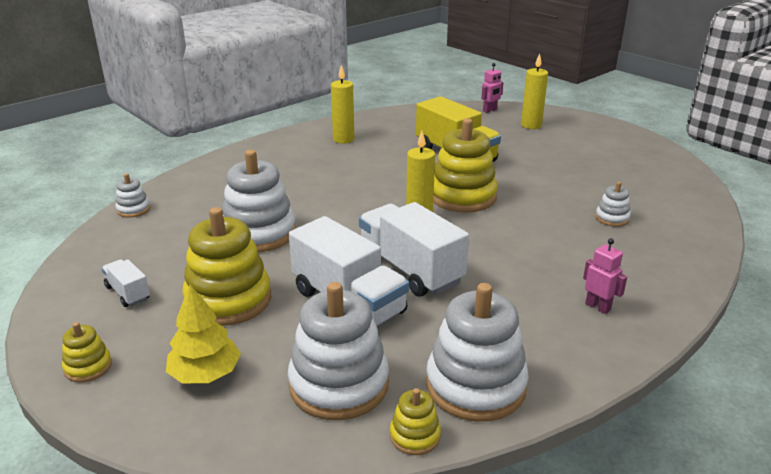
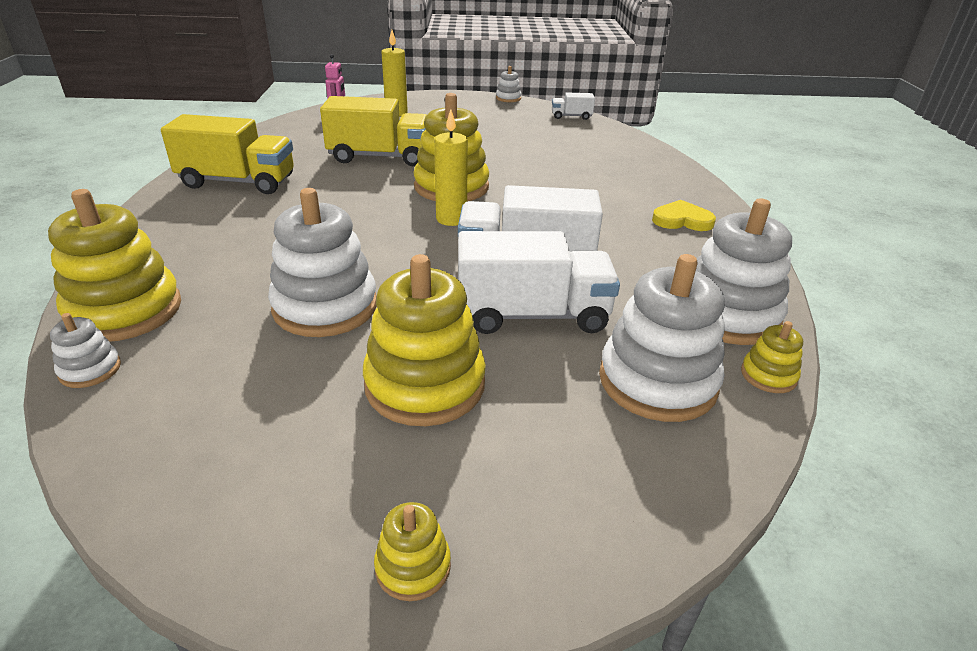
camera: 50 degrees left, 5 degrees up
white truck [102,259,150,307] -> white truck moved to [552,92,595,120]
yellow tree [166,284,241,383] -> none
yellow candle [331,65,354,144] -> yellow truck [161,114,294,194]
pink robot [583,238,627,314] -> yellow heart [652,200,716,231]
white stacking toy [595,182,631,227] -> white stacking toy moved to [496,66,521,102]
none -> yellow stacking toy [48,189,181,342]

